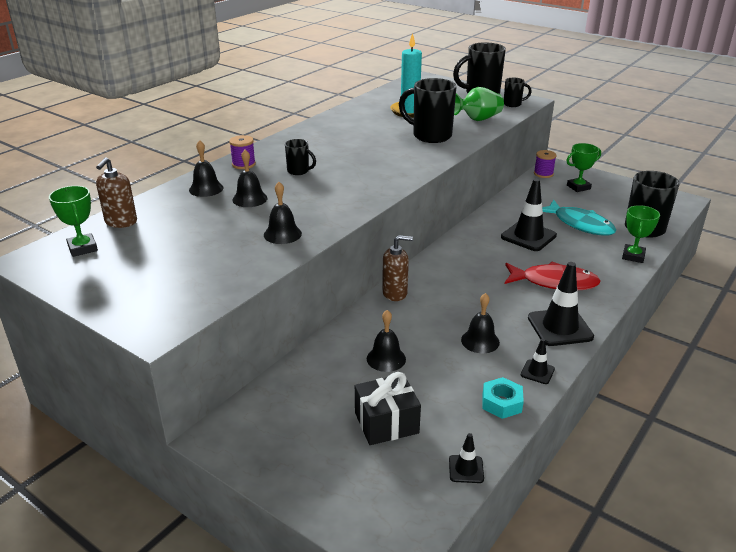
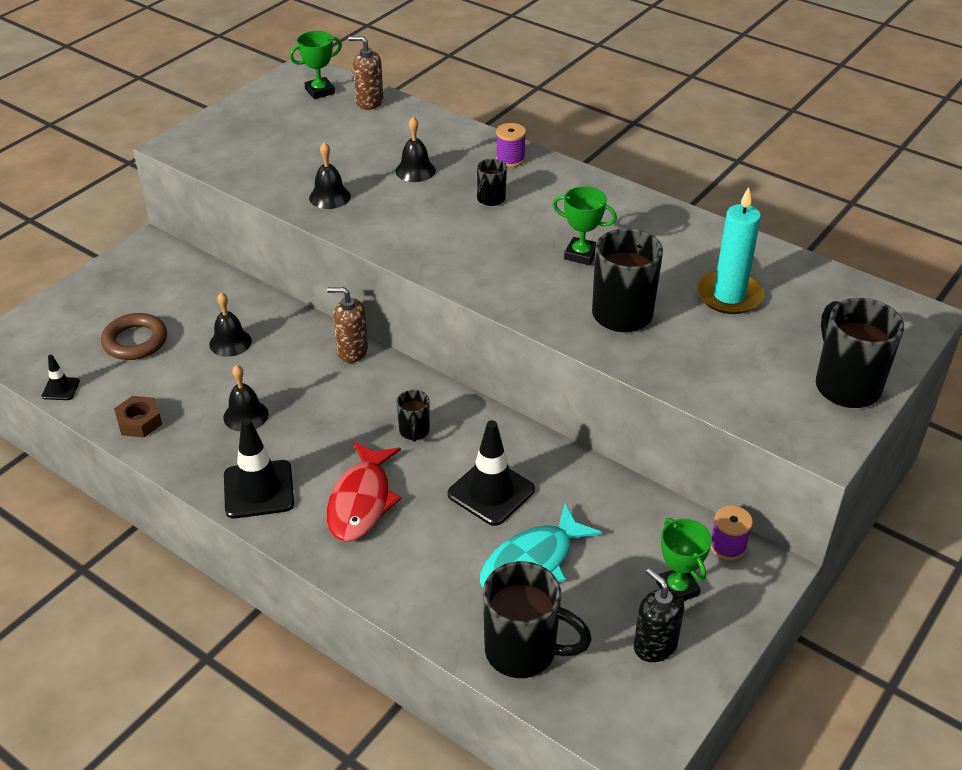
camera: 90 degrees right, 10 degrees up
black bell [189,140,223,197] -> none
black gift [355,372,421,445] -> brown ring [101,313,167,360]
brown soap dispenser [382,235,413,301] -> brown soap dispenser turned 105 degrees clockwise [327,287,368,363]
green vase [454,87,504,121] -> none
turquoise nut [483,377,524,419] -> brown nut [114,396,162,438]
black mug [504,78,532,107] -> black mug moved to [397,390,430,442]
black traffic cone [521,339,555,384] -> none
green trophy [622,205,660,263] -> green trophy moved to [553,186,617,265]
none -> black soap dispenser [634,568,685,662]

